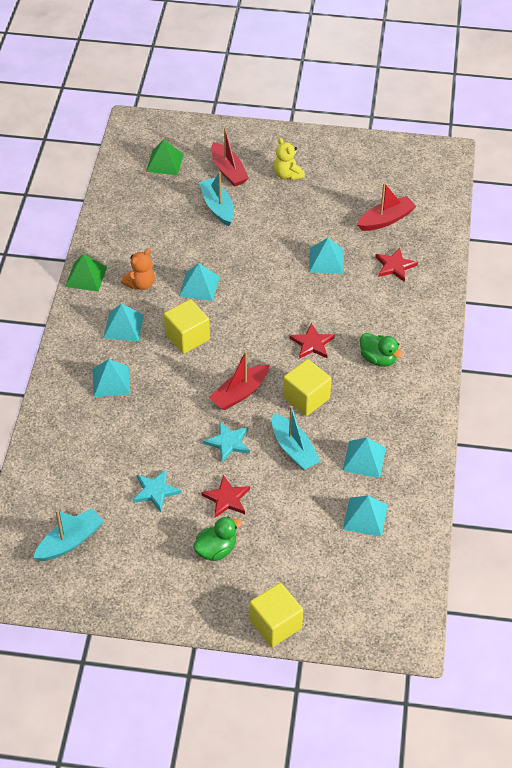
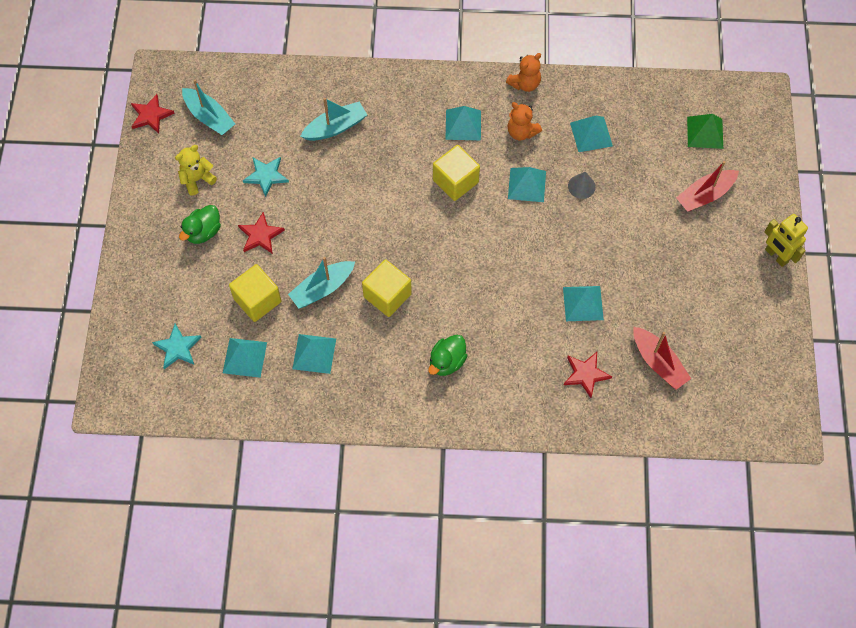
camera: 85 degrees right, 15 degrees up
green pyramid [65,254,107,292] -> orange teddy bear [506,53,541,92]
turquoise pyramid [92,359,130,397] -> turquoise pyramid moved to [570,116,613,152]
green duck [193,517,242,561] -> green duck turned 75 degrees clockwise [179,205,221,244]
turquoise boat [199,172,234,226] -> turquoise boat moved to [300,98,367,141]
turquoise star [203,422,250,462] -> turquoise star moved to [152,324,201,369]
red boat [209,351,269,411] -> none
yellow cube [250,583,303,647] -> yellow cube moved to [229,264,282,322]
yellow teddy bear [273,138,305,180] -> yellow teddy bear moved to [175,145,217,195]
red star [289,323,335,359] -> red star moved to [131,94,175,133]
none -> grey cone [568,172,596,199]
none -> yellow robot [764,214,808,267]

